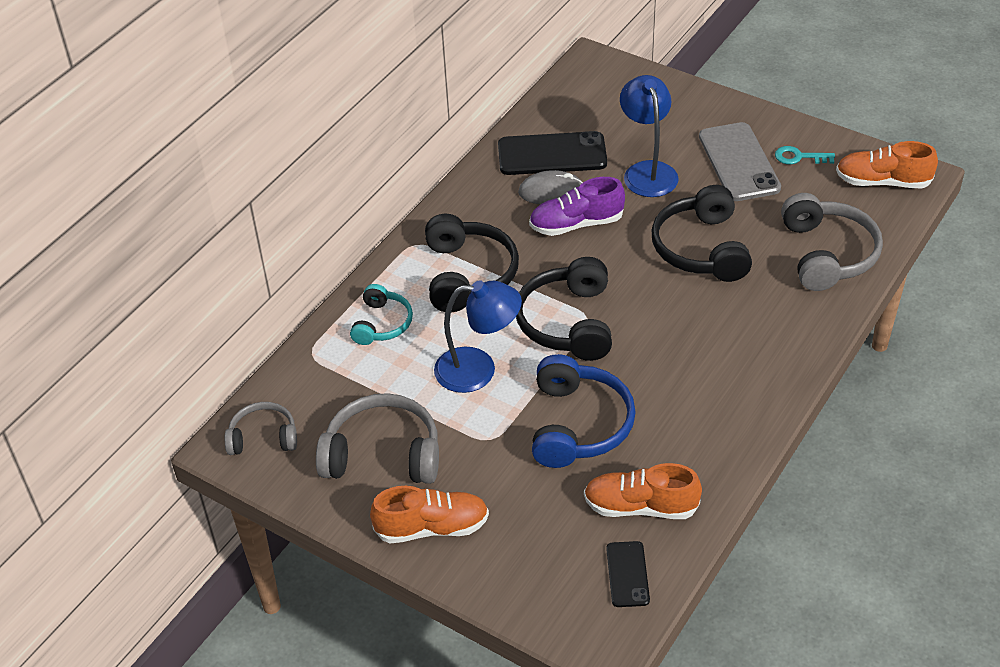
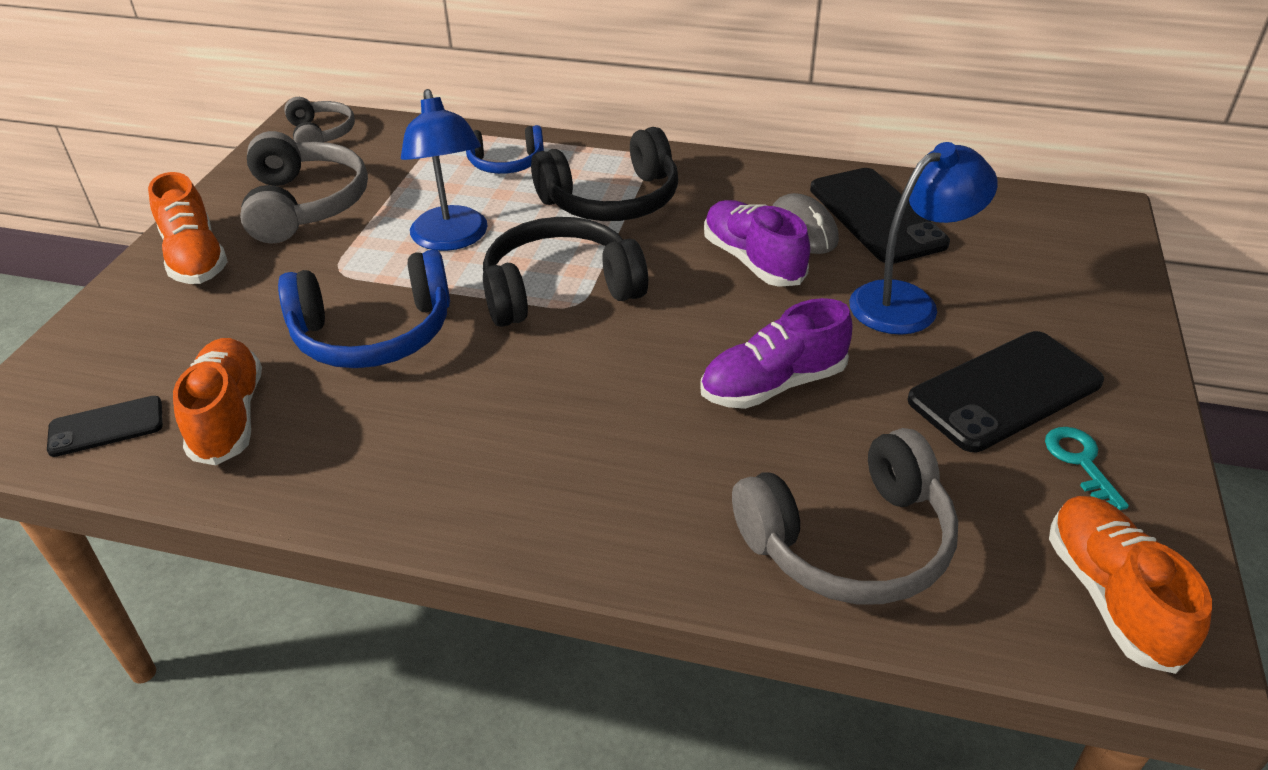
camera: 70 degrees right, 5 degrees down
turquoise headphones [350,284,413,345] -> blue headphones [466,125,544,174]
black headphones [652,185,752,282] -> purple shoe [700,298,853,409]
grey phone [699,122,781,201] -> black phone [907,331,1104,452]

